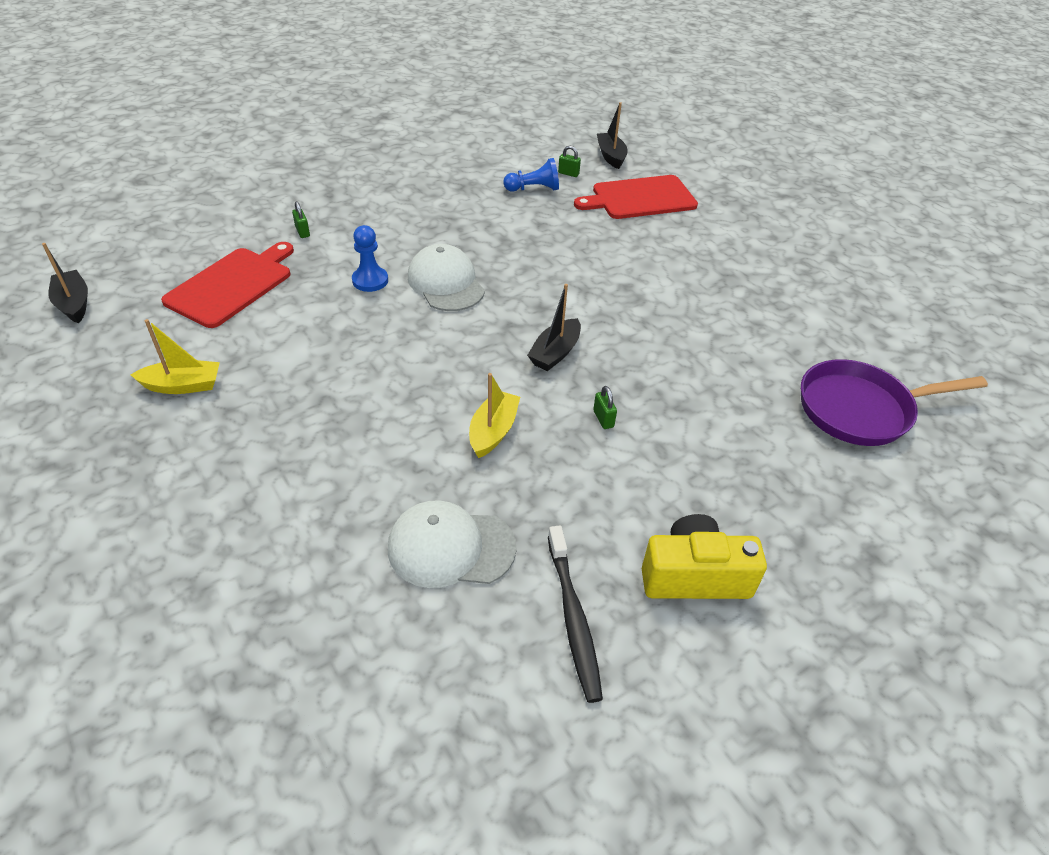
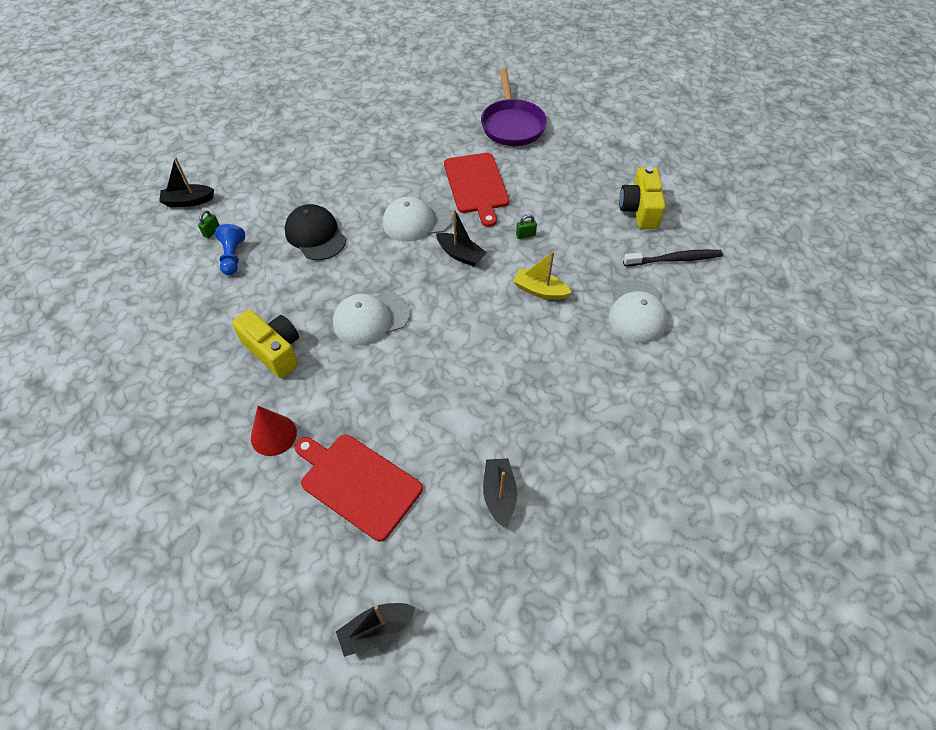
camera: 85 degrees left, 10 degrees up
yellow boat [131,319,220,394] -> black boat [483,458,517,527]
green padlock [292,201,310,238] -> red cone [251,406,297,456]
blue pawn [352,225,388,292] -> none
red cutting board [574,175,698,219] -> red cutting board moved to [444,153,509,227]
none -> yellow camera [232,310,299,378]
none -> black cap [284,204,346,260]
none -> white cap [383,197,452,242]

